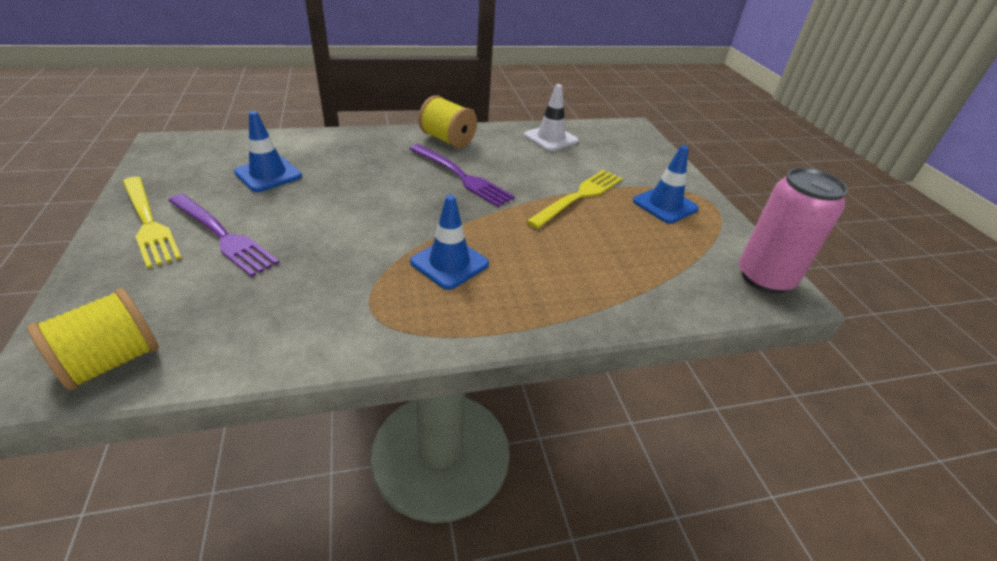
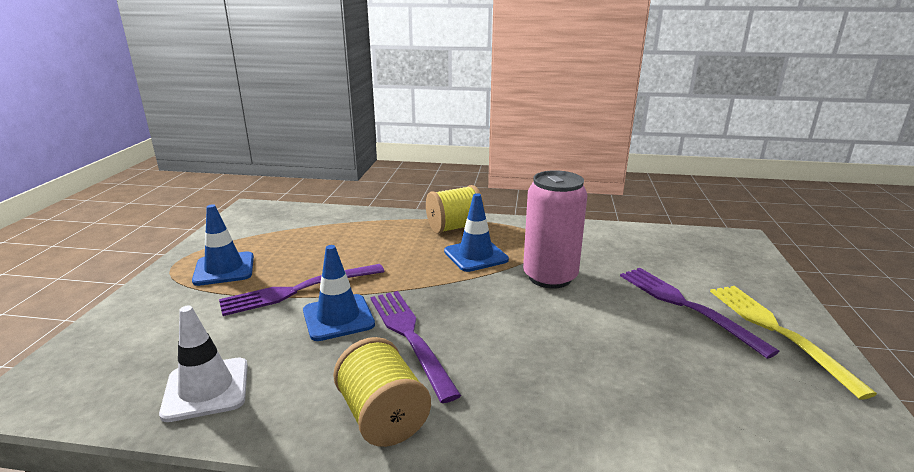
camera: 155 degrees left, 15 degrees down
yellow spool [27,288,159,391] -> yellow spool moved to [426,185,485,234]
blue traffic cone [234,111,302,192] -> blue traffic cone moved to [303,245,375,341]
yellow fork [526,170,623,229] -> purple fork [219,264,385,316]
pink can [739,167,848,293] -> pink can moved to [523,170,587,289]

